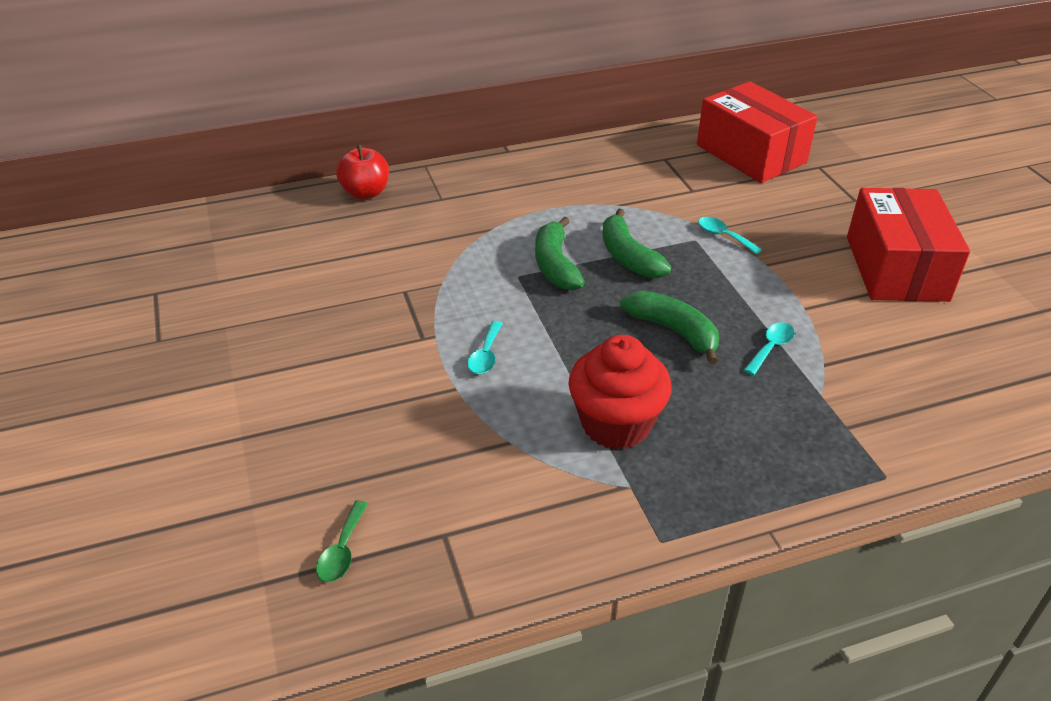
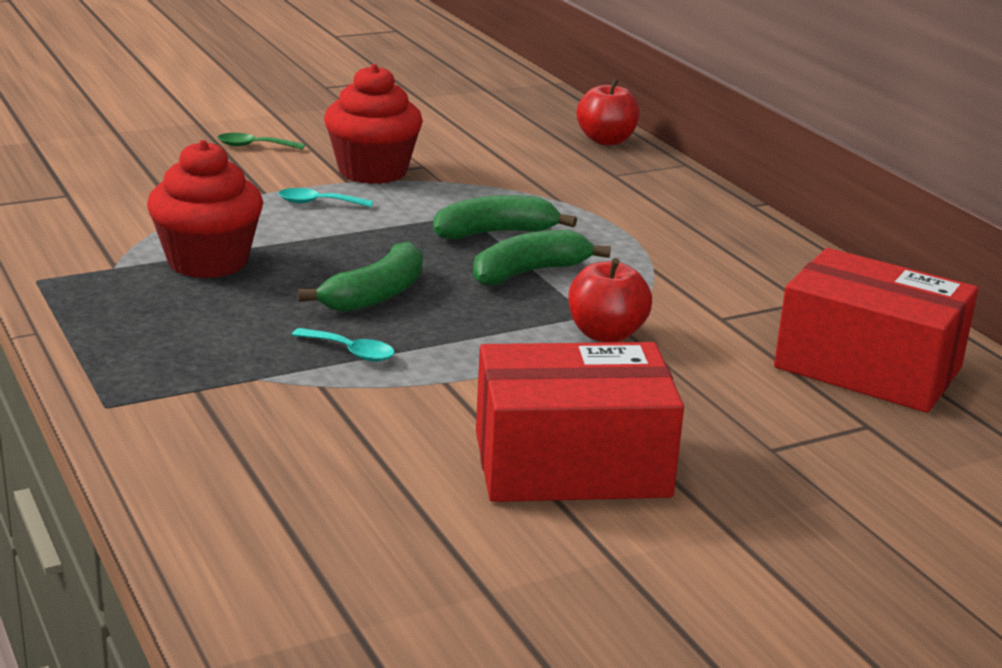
camera: 80 degrees right, 15 degrees down
green spoon [316,500,368,582] -> green spoon moved to [217,133,305,150]
red box [697,81,818,183] -> red box turned 75 degrees clockwise [774,248,978,413]
turquoise spoon [698,217,762,254] -> red apple [568,258,652,343]
none -> red cupcake [324,64,423,184]

